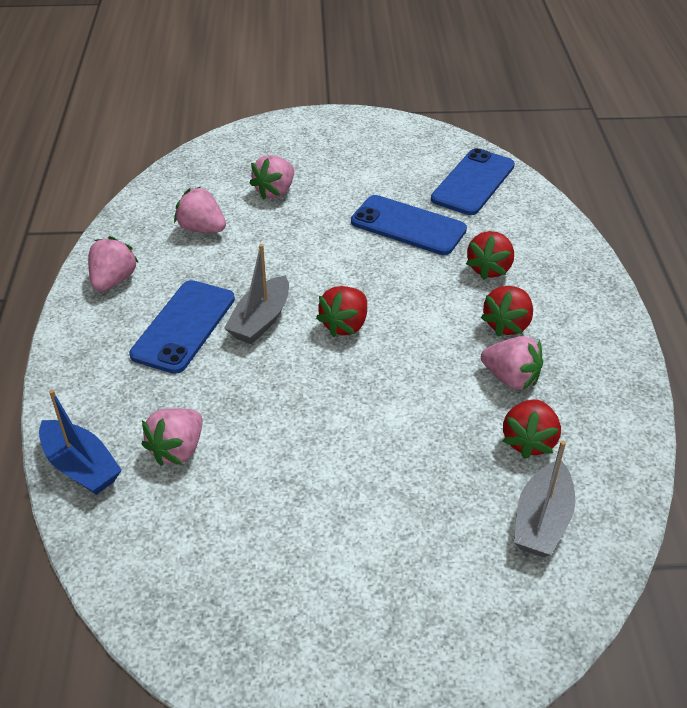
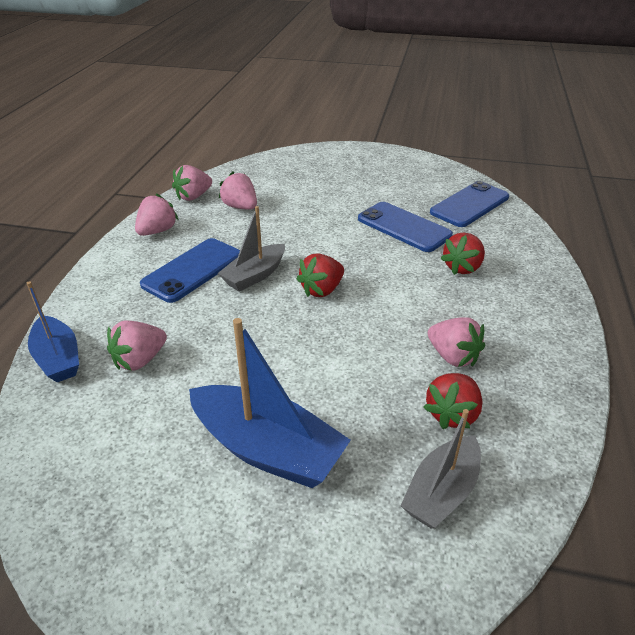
camera: 15 degrees right, 5 degrees down
pink strawberry [249,155,294,199] -> pink strawberry moved to [172,165,212,201]
red strawberry [481,286,533,337] -> none
none -> blue boat [189,318,351,488]

